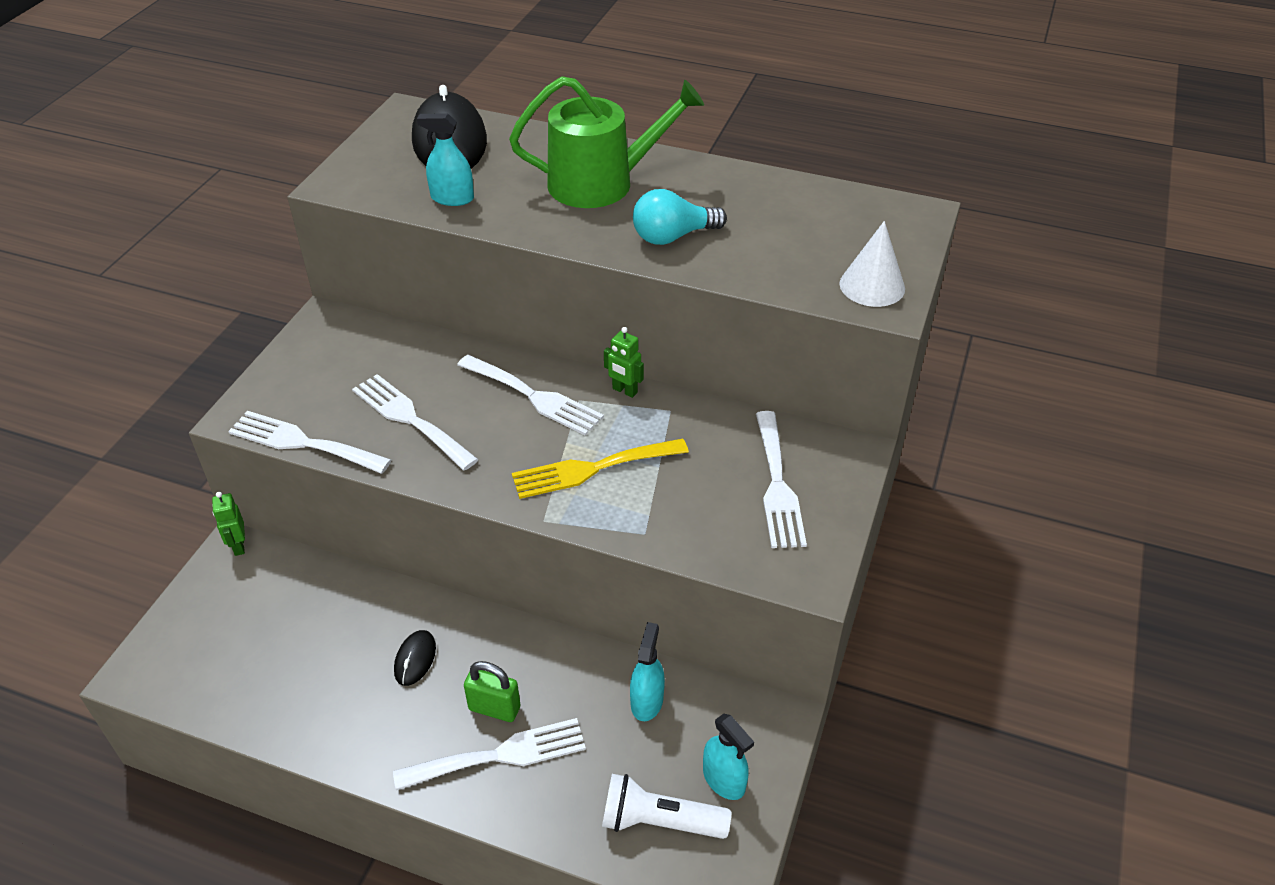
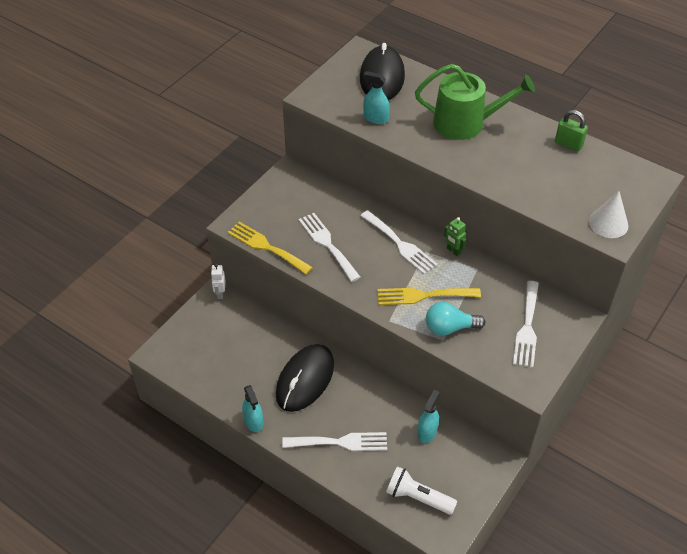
camera: 15 degrees right, 5 degrees up
green robot [212,492,245,556] -> white robot [211,264,226,299]
white fork [228,411,391,474] -> yellow fork [227,221,313,274]
black mouse [394,630,436,686] -> black mouse [276,344,334,412], size x2.30
green padlock [464,661,520,722] -> green padlock moved to [555,110,588,151]
turquoise light bulb [633,189,727,245] -> turquoise light bulb moved to [426,302,485,336]
turquoise spray bottle [703,714,754,800] -> turquoise spray bottle moved to [242,385,263,432]

